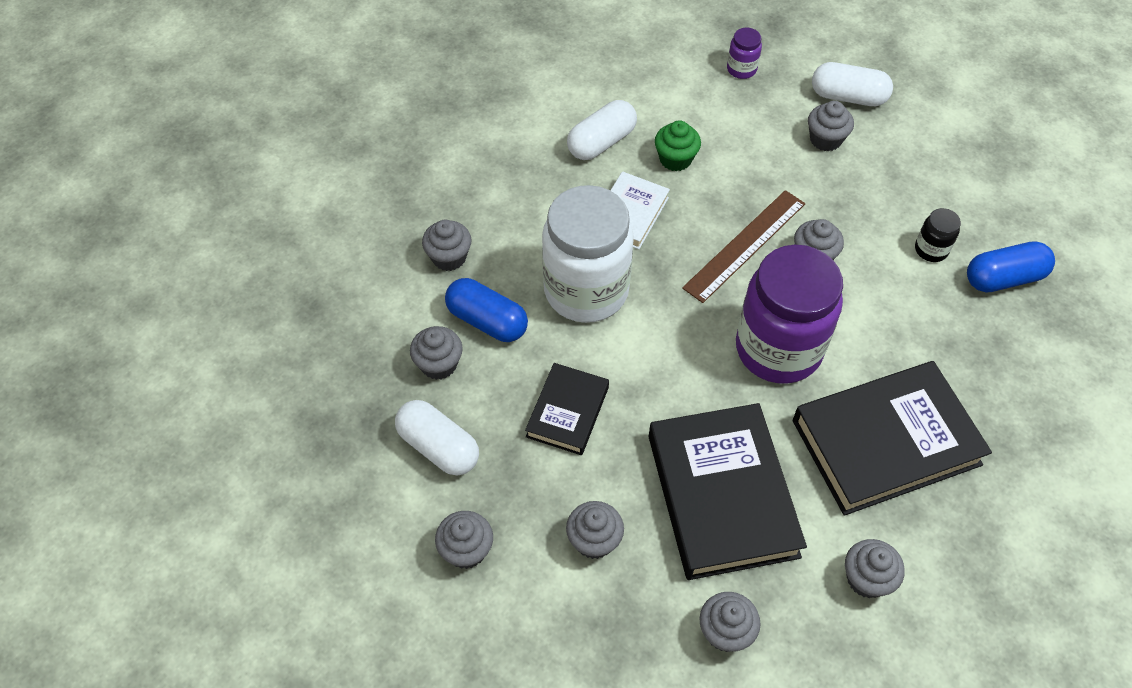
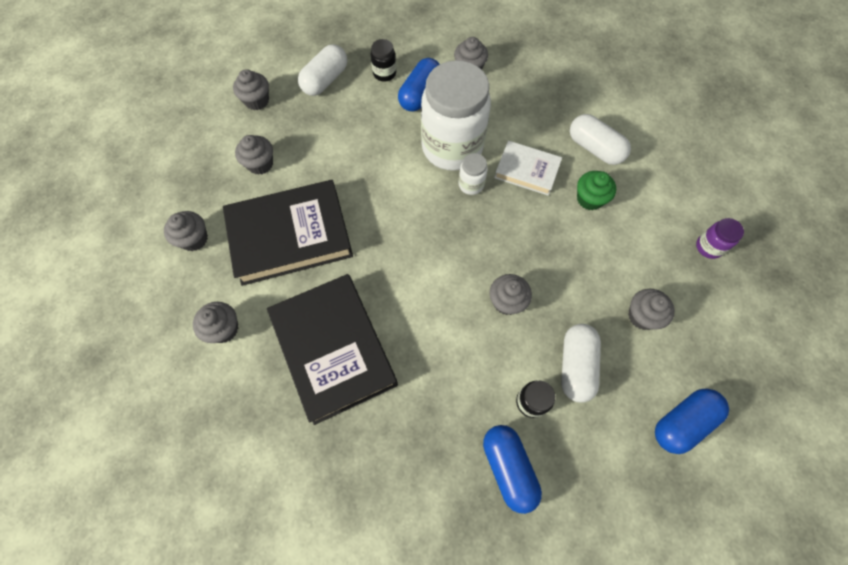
camera: 85 degrees right, 10 degrees up
grey cupcake [410,326,463,380] -> black jar [371,39,396,82]
black book [525,363,609,455] -> none
brown ruler [682,190,806,303] -> none
purple jar [736,245,843,384] -> none
white capsule [812,62,893,106] -> white capsule moved to [561,324,601,403]
none -> white jar [458,153,488,195]
none -> blue capsule [655,388,729,454]

